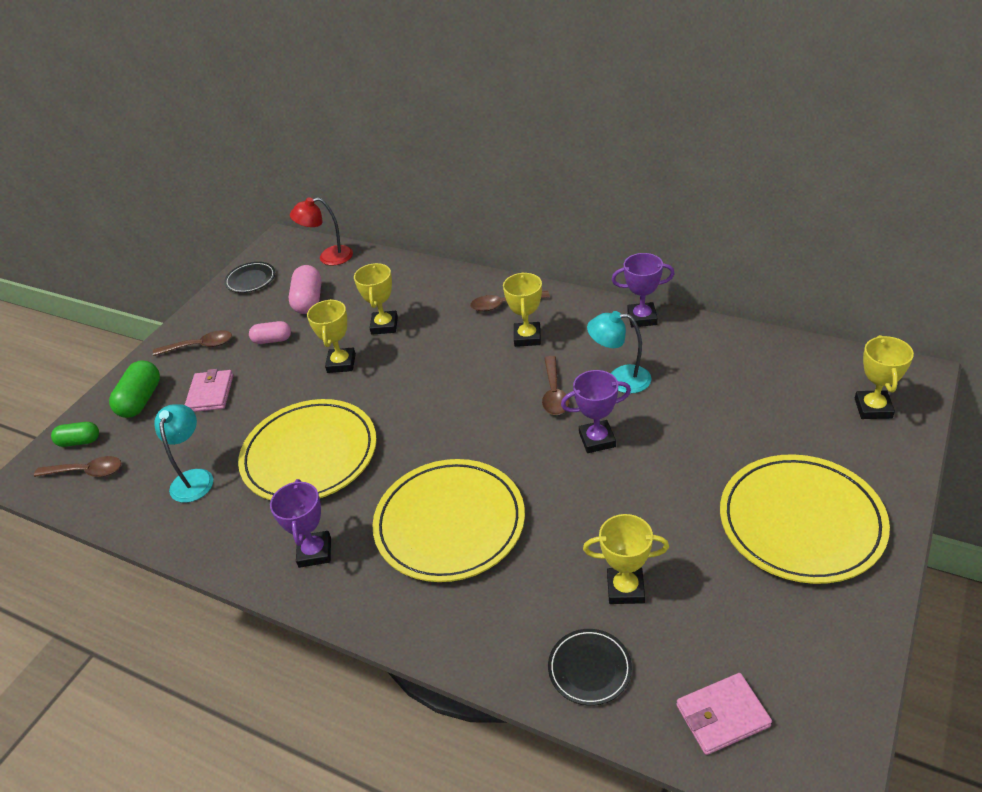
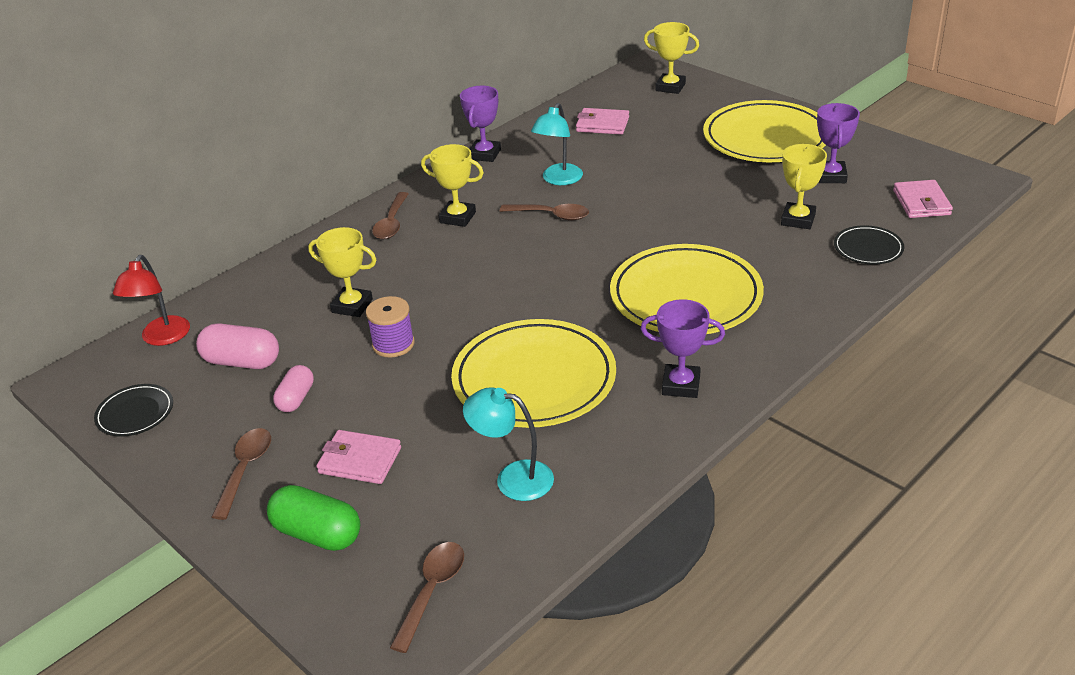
camera: 75 degrees left, 5 degrees down
green capsule [51,422,99,447] -> none
yellow trophy [307,299,356,373] -> purple spool [366,296,415,358]
purple trophy [561,370,631,453] -> purple trophy moved to [817,103,860,183]
none -> pink wallet [576,108,629,135]

